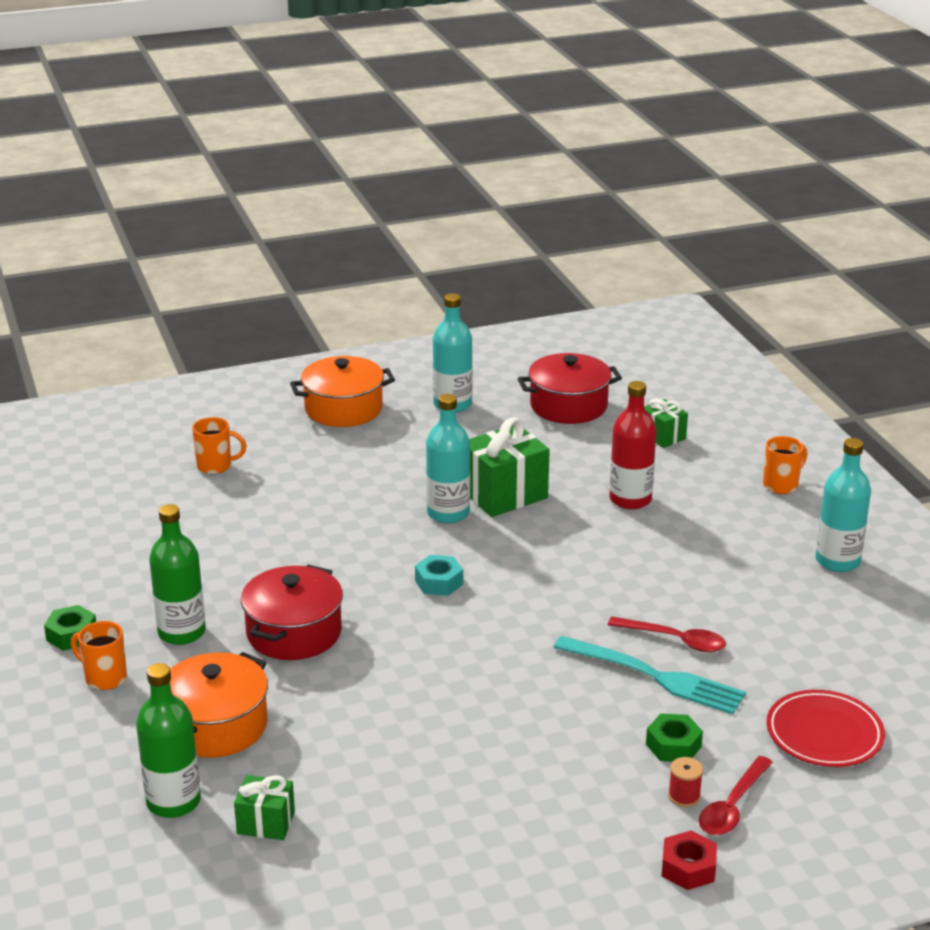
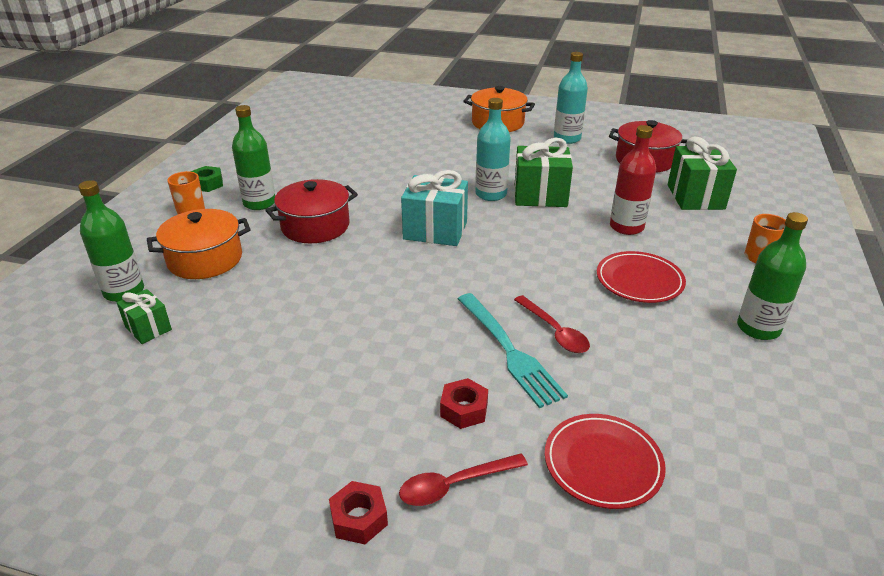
camera: 35 degrees right, 5 degrees up
orange mug [192,417,247,474] -> none
turquoise nut [415,555,463,596] -> turquoise gift [401,170,468,246]
green gift [644,399,688,448] -> green gift [668,137,737,210], size x1.81
green nut [646,714,703,762] -> red nut [440,378,488,429]
red spool [668,757,703,807] -> none
turquoise bottle [815,438,871,572] -> green bottle [737,212,808,340]
none -> red plate [597,251,686,303]

